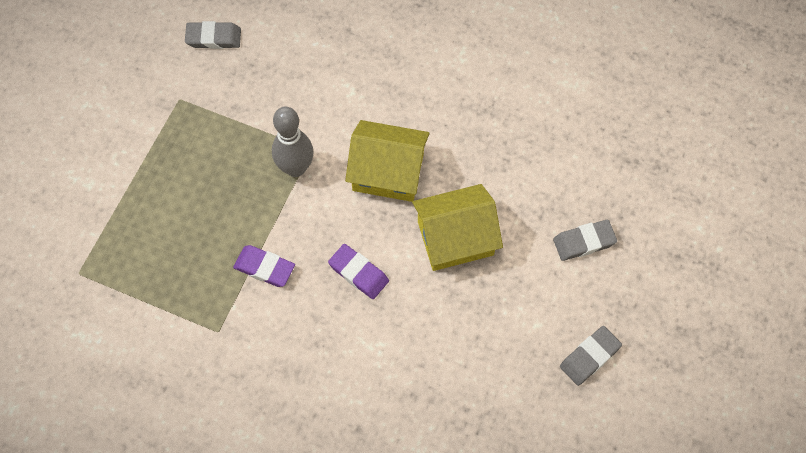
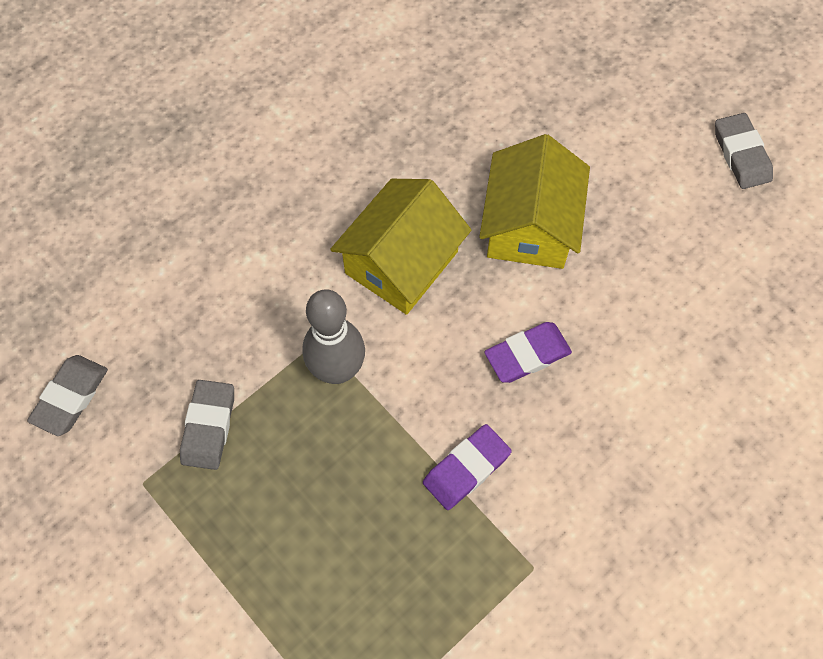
camera: 65 degrees left, 0 degrees up
grey eraser [553,220,617,261] -> grey eraser moved to [180,380,234,470]

